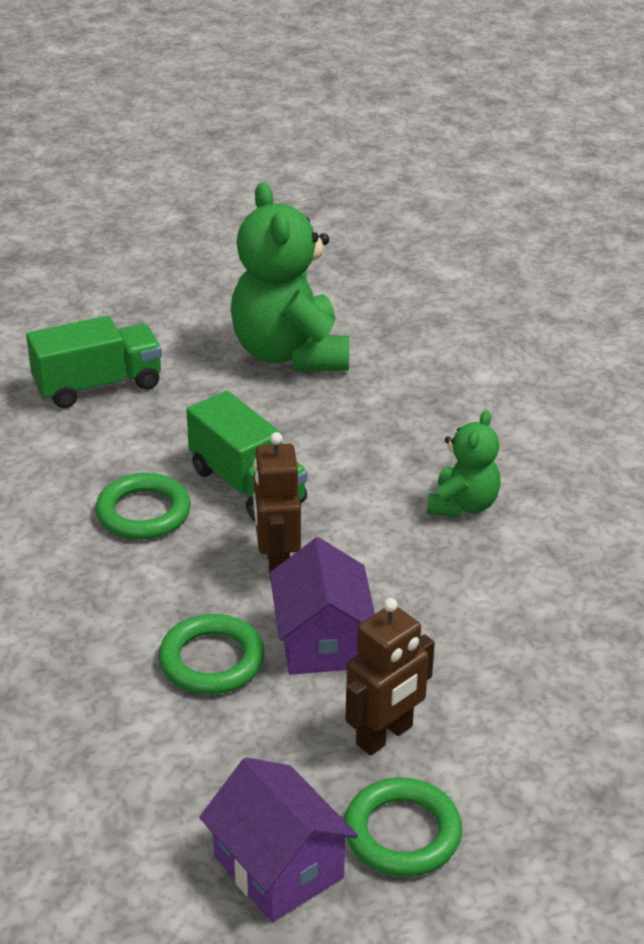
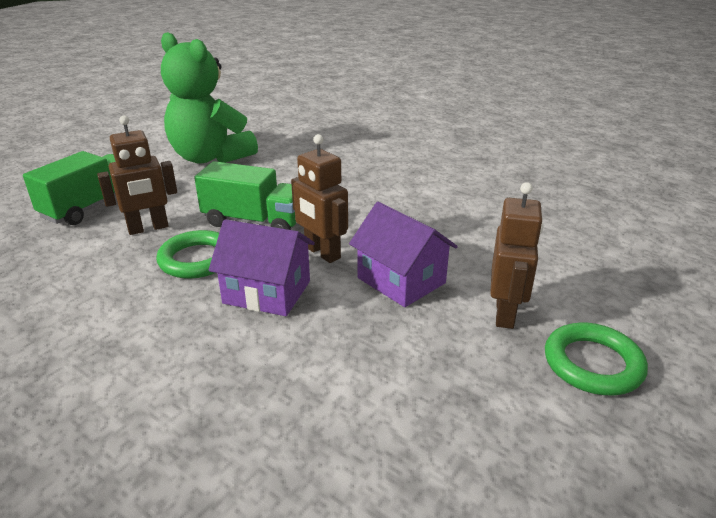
camera: 35 degrees left, 5 degrees down
green ring [159,614,265,694] -> none
purple house [199,757,358,922] -> purple house moved to [209,219,315,316]
green teddy bear [427,410,501,517] -> none
none -> brown robot [97,115,177,235]

